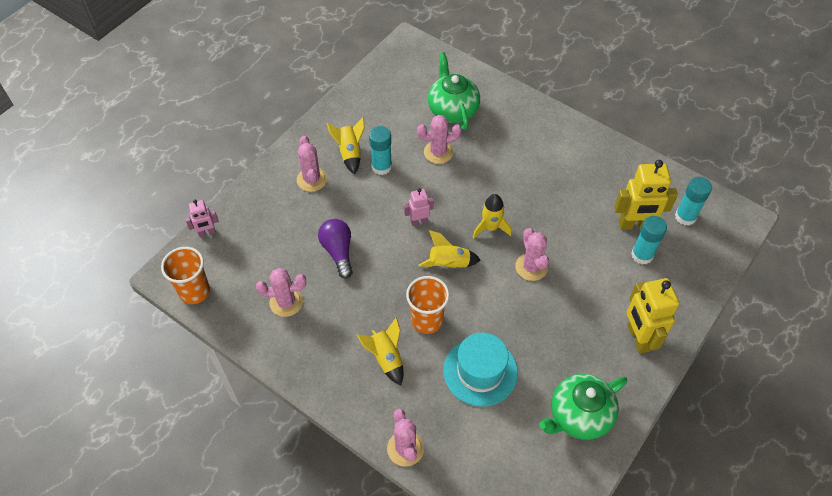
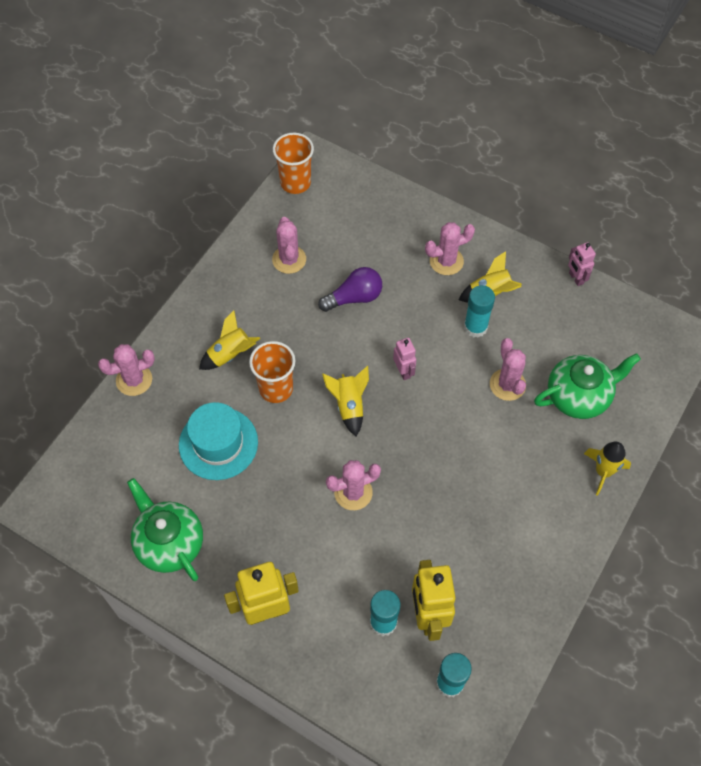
camera: 85 degrees right, 5 degrees up
pink robot [185,200,219,237] -> pink robot moved to [568,242,596,286]
yellow rocket [473,194,512,239] -> yellow rocket moved to [584,442,631,496]

